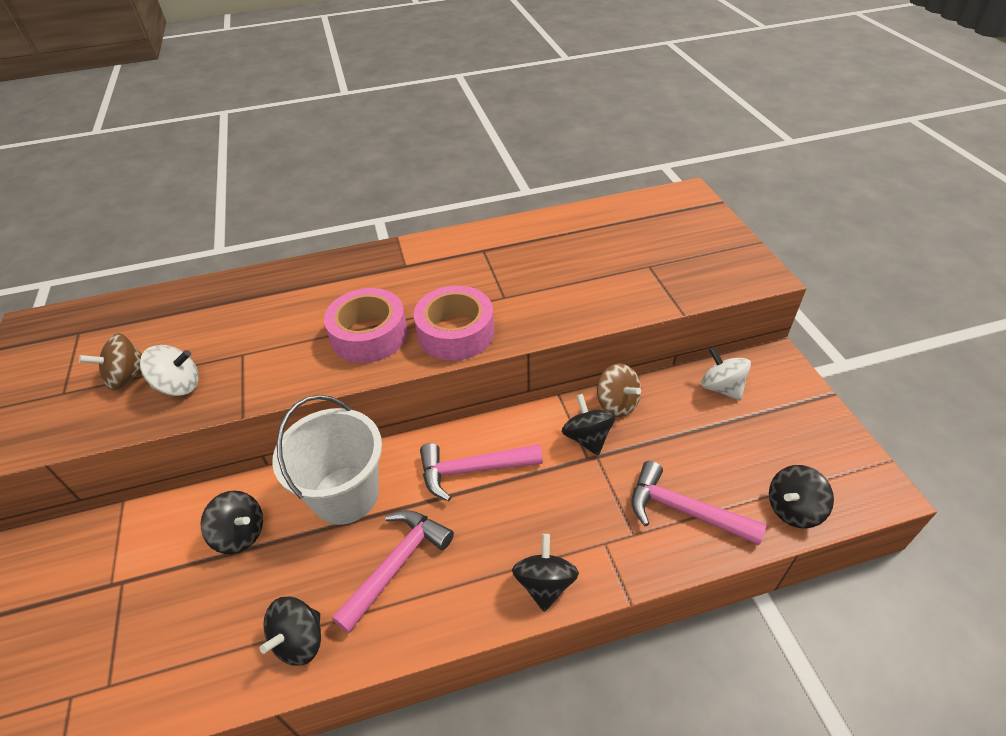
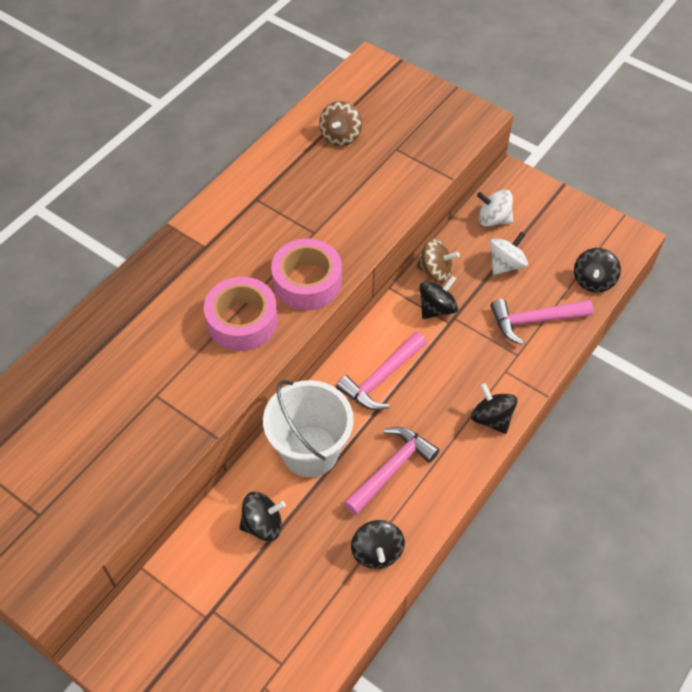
camera: 40 degrees left, 10 degrees up
brown spinning top [79,333,142,390] -> brown spinning top moved to [319,101,362,146]
white spinning top [140,345,199,396] -> white spinning top moved to [490,232,528,275]
pink hammer [332,510,454,633] -> pink hammer turned 45 degrees clockwise [344,427,439,515]
black spinning top [562,394,616,456] -> black spinning top turned 105 degrees clockwise [419,276,458,319]

